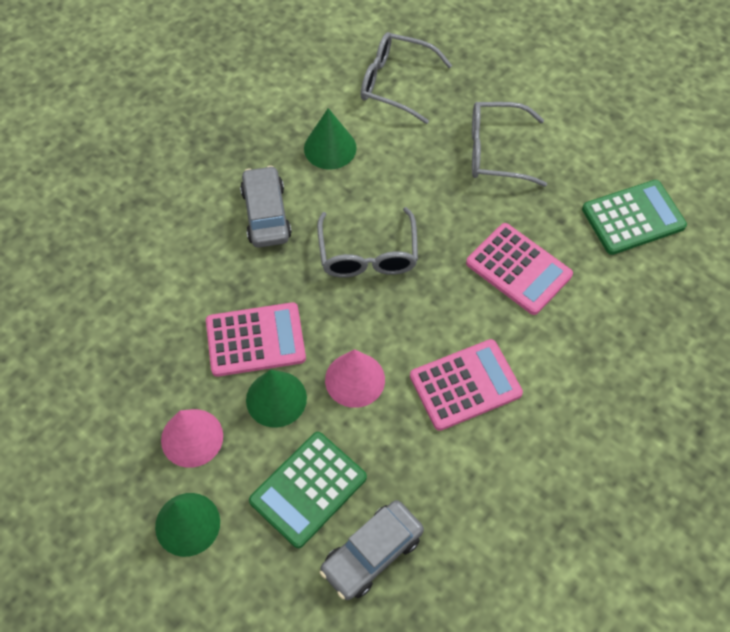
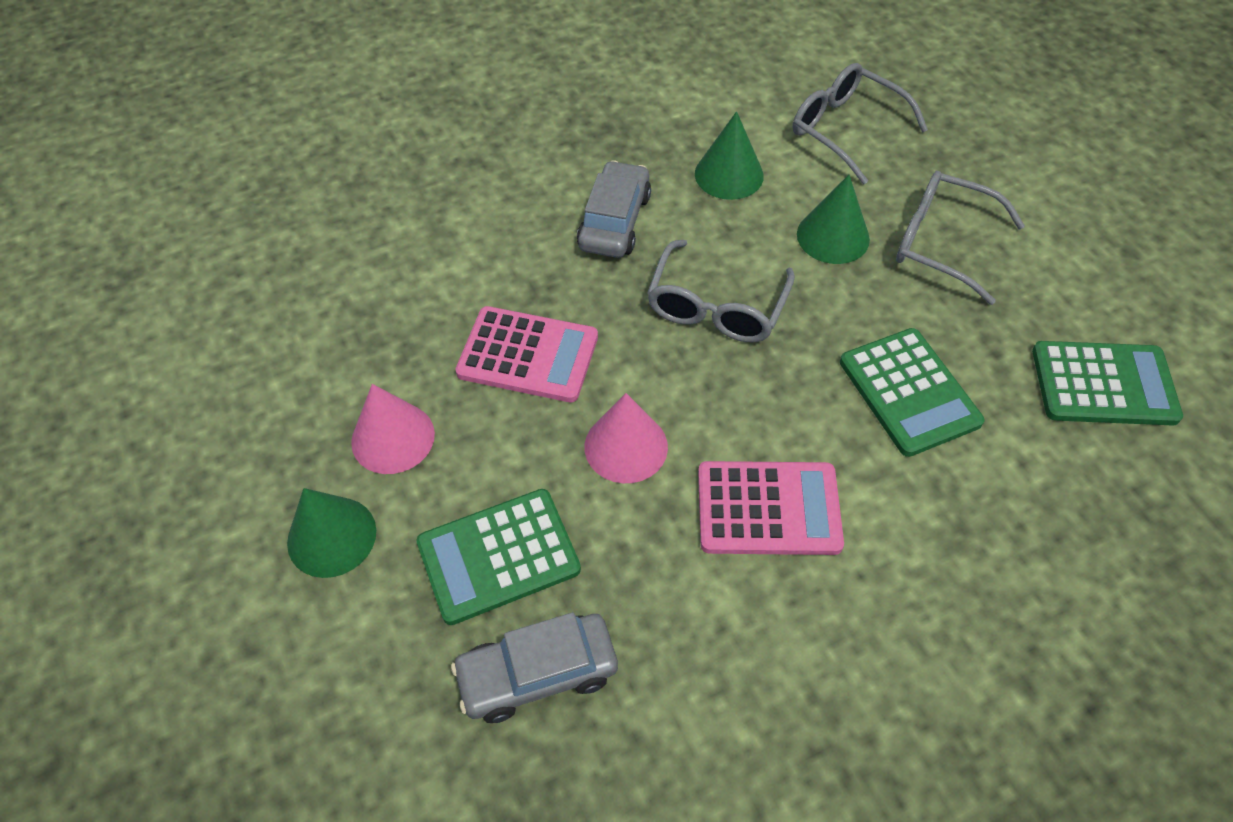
camera: 25 degrees right, 5 degrees down
green cone [246,370,307,428] -> green cone moved to [797,175,870,264]
pink calculator [466,223,573,315] -> green calculator [840,328,985,457]

